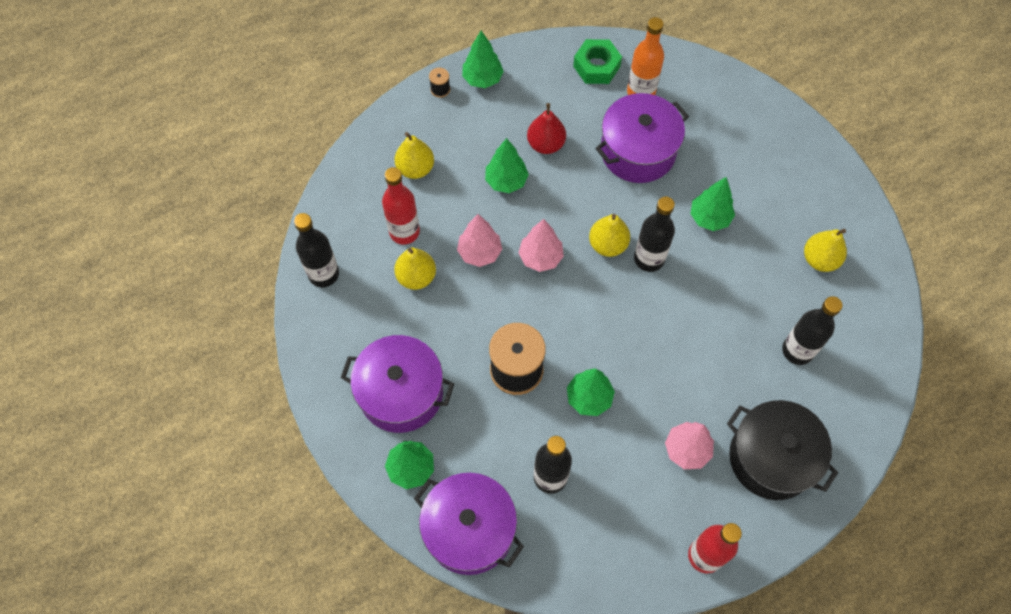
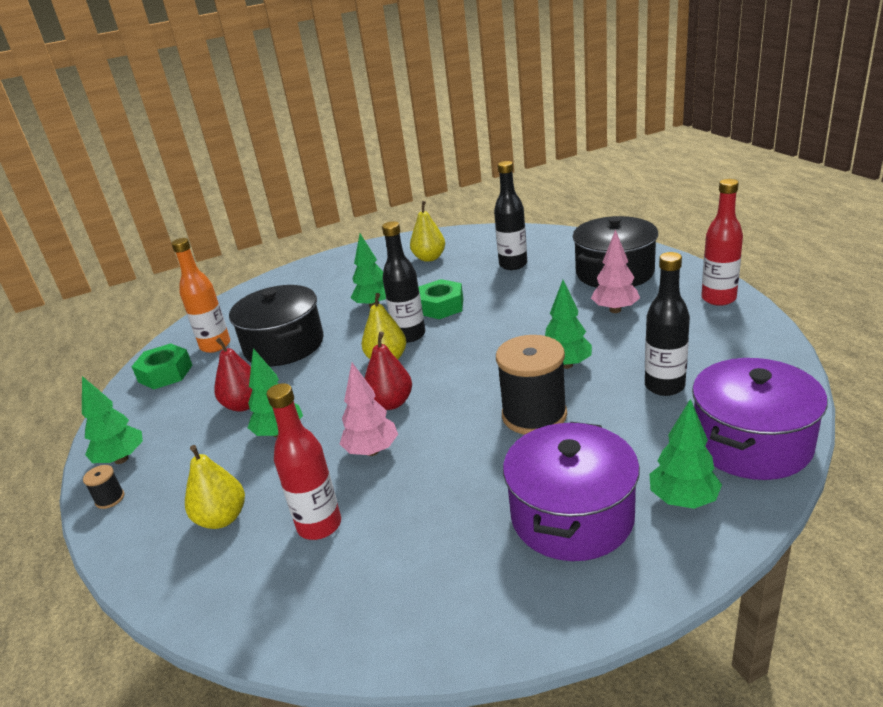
camera: 80 degrees left, 35 degrees down
black bottle [294,213,339,287] -> none
yellow pear [394,248,436,290] -> none
pink tree [519,219,564,272] -> red pear [365,332,412,410]
purple pot [595,93,689,183] -> black pot [229,285,324,366]
none -> green nut [419,279,463,319]

